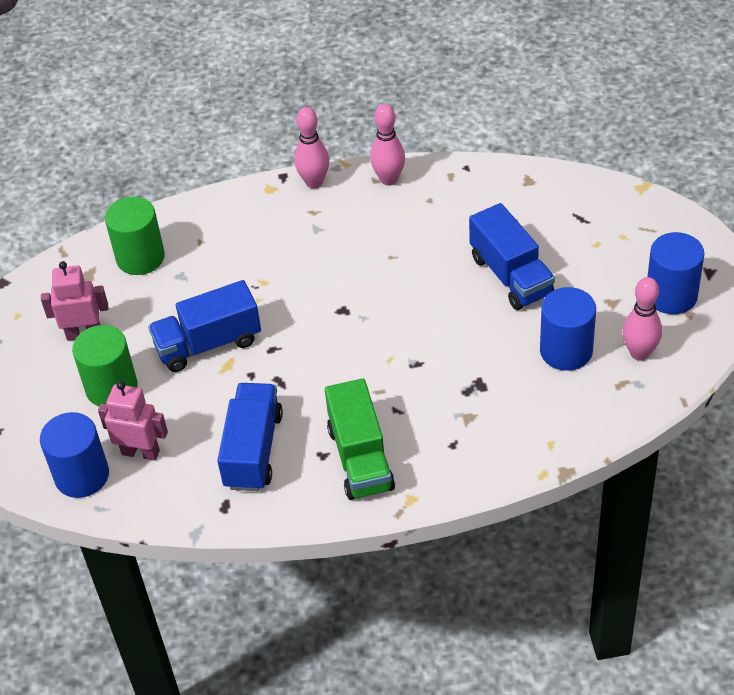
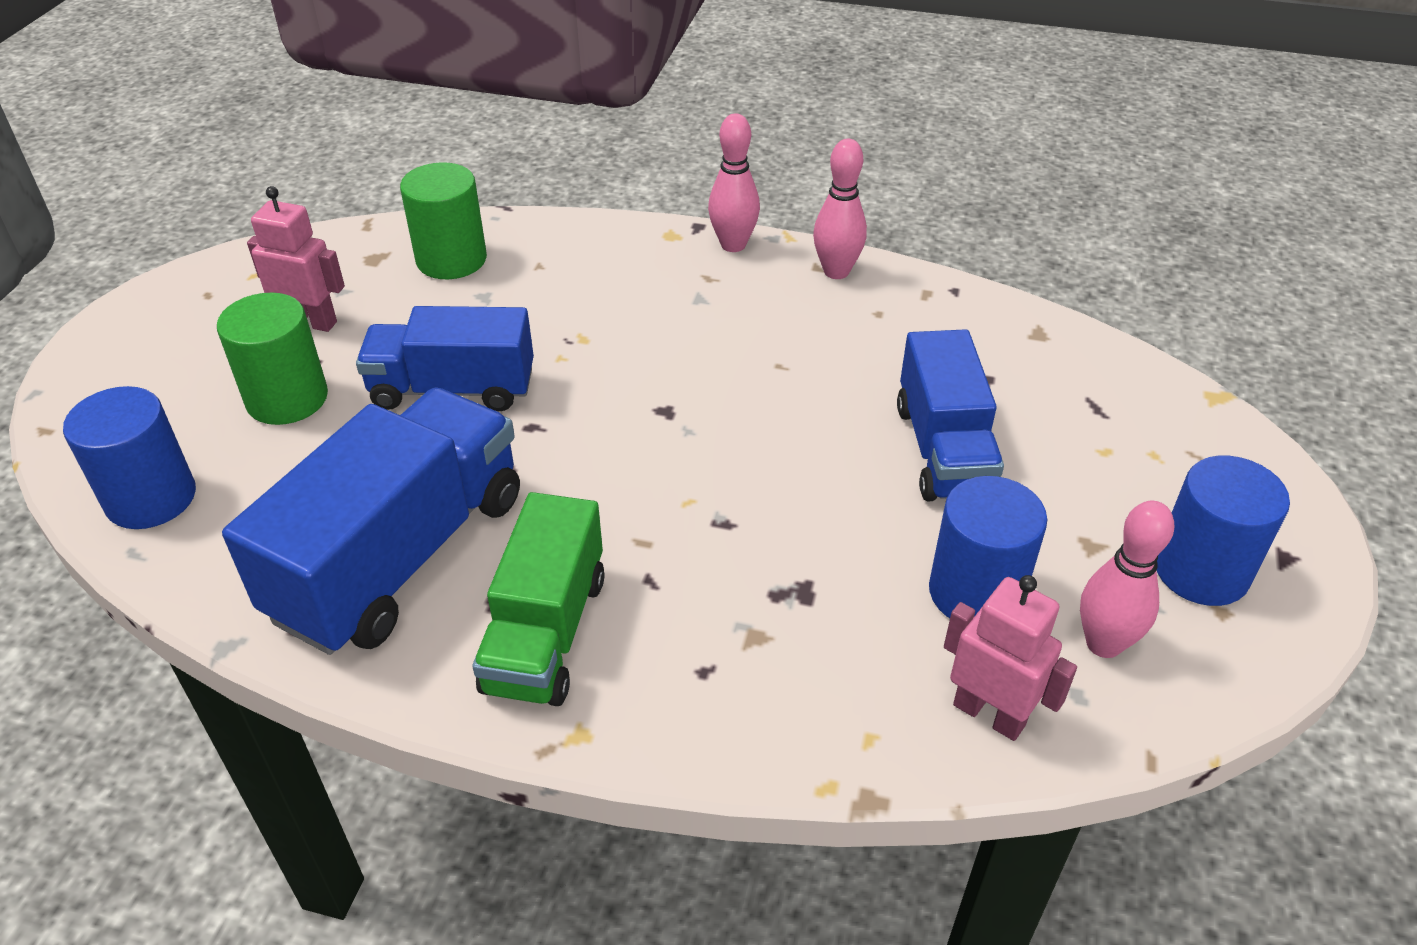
camera: 20 degrees right, 5 degrees down
pink robot [98,381,168,461] -> pink robot moved to [944,575,1077,741]
blue truck [217,383,283,491] -> blue truck [222,388,520,655], size x1.51

